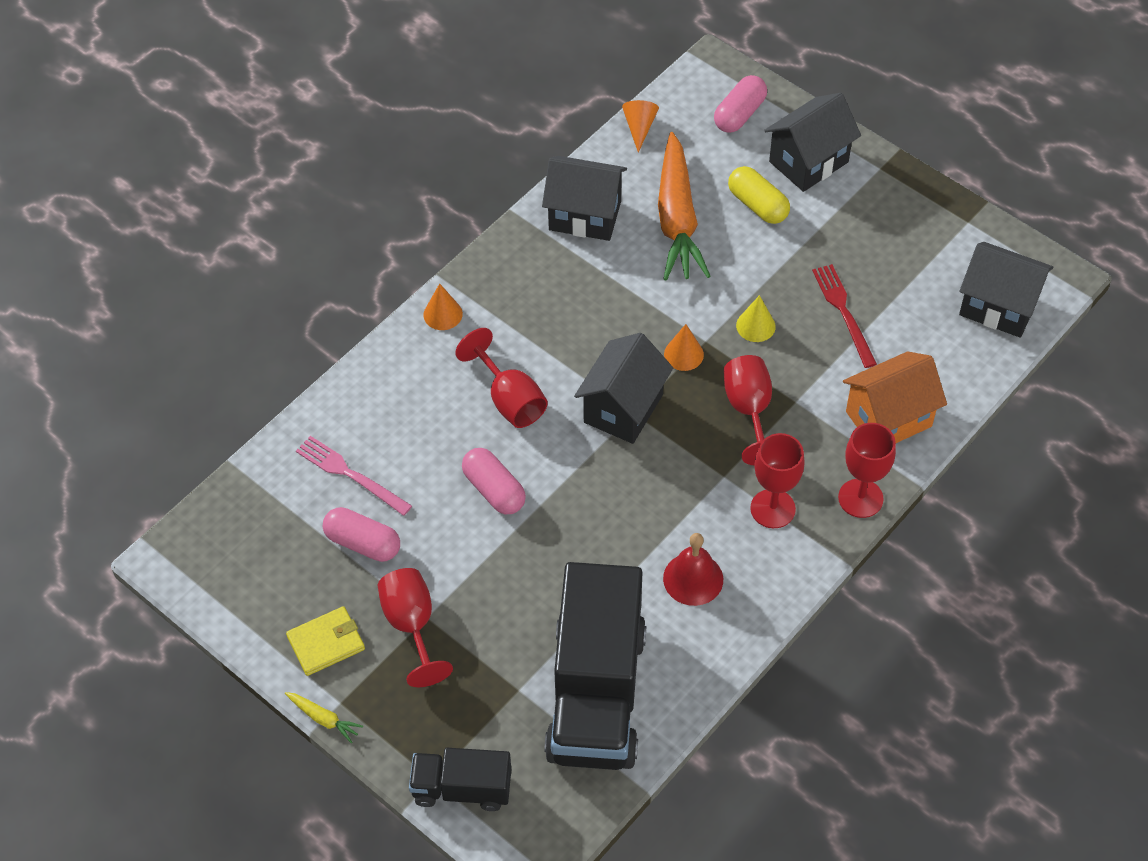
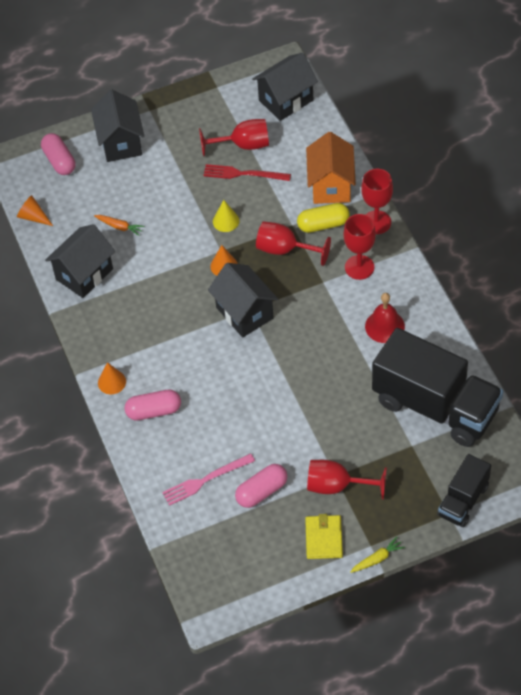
camera: 60 degrees left, 0 degrees up
red goblet [455,328,548,428] -> red goblet moved to [199,119,269,156]
pink capsule [462,448,526,514] -> pink capsule moved to [125,390,181,421]
orange carrot [658,132,711,280] -> orange carrot [94,215,145,236], size x0.40
yellow capsule [728,166,790,224] -> yellow capsule moved to [297,203,350,233]

